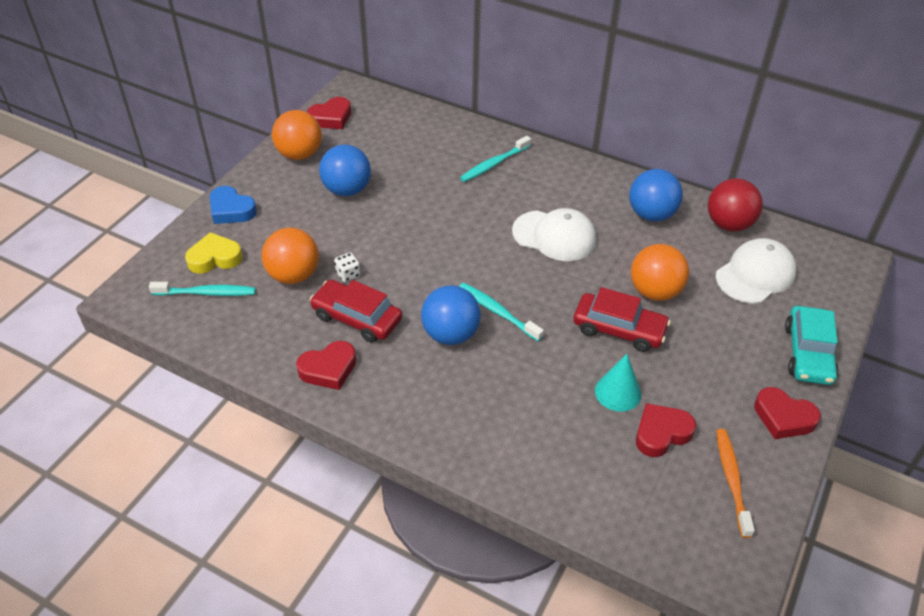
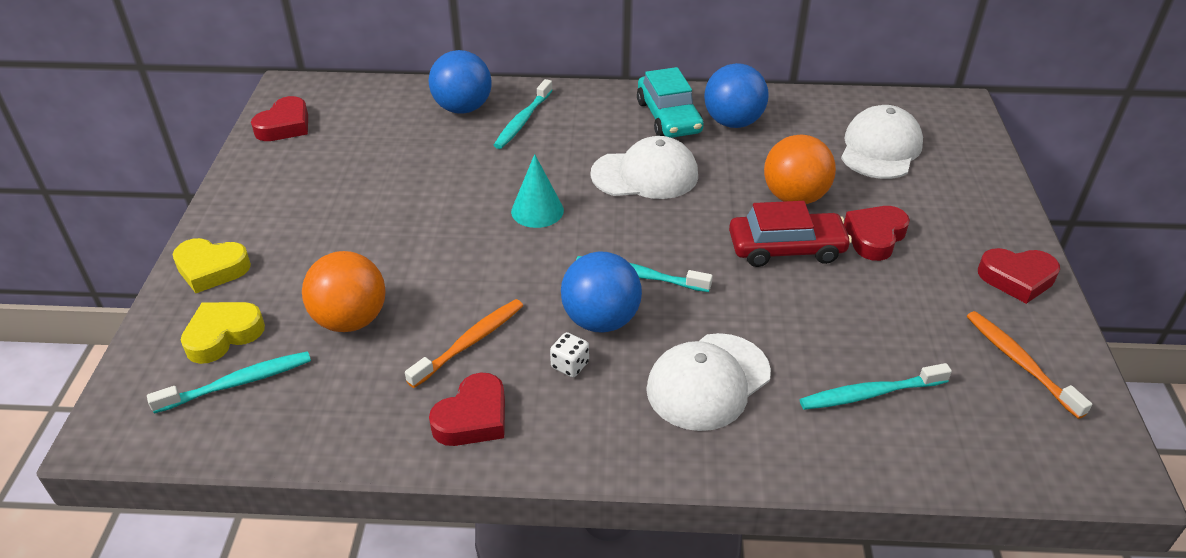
camera: 25 degrees left, 5 degrees down
blue heart [210,186,257,224] -> yellow heart [173,238,251,293]
orange ball [272,110,322,160] -> none
red car [310,280,402,343] -> orange toothbrush [405,299,523,388]
blue ball [319,144,371,196] -> blue ball moved to [429,50,492,114]
white dice [334,252,360,282] -> white dice moved to [550,332,589,377]
turquoise cone [595,354,641,411] -> turquoise cone moved to [511,154,564,228]
red heart [636,403,696,457] -> red heart moved to [844,206,910,261]
red ball [708,178,763,232] -> none
turquoise car [785,306,839,385] -> turquoise car moved to [637,67,704,138]
none -> white cap [646,333,771,431]
none -> turquoise toothbrush [800,363,952,410]

